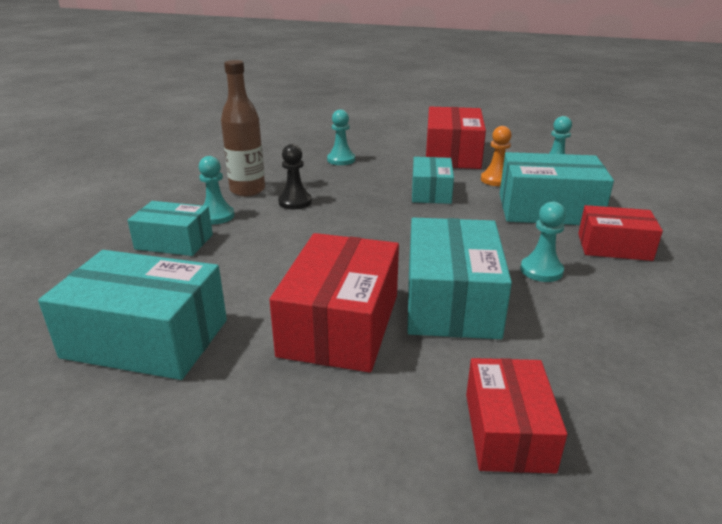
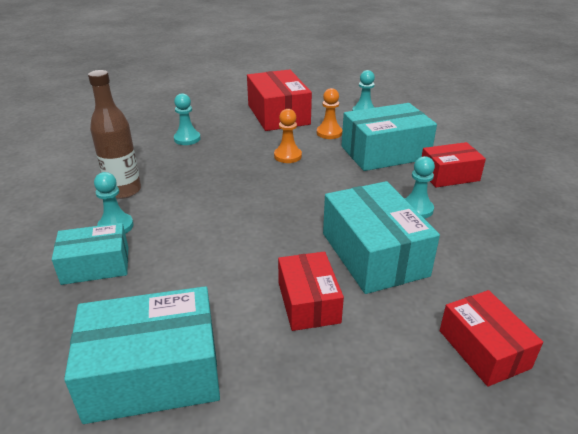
camera: 25 degrees left, 5 degrees up
red box [269,233,399,373] -> red box [278,252,344,331], size x0.62
black pawn [278,144,312,209] -> none
turquoise box [412,157,454,204] -> orange pawn [274,109,302,163]

